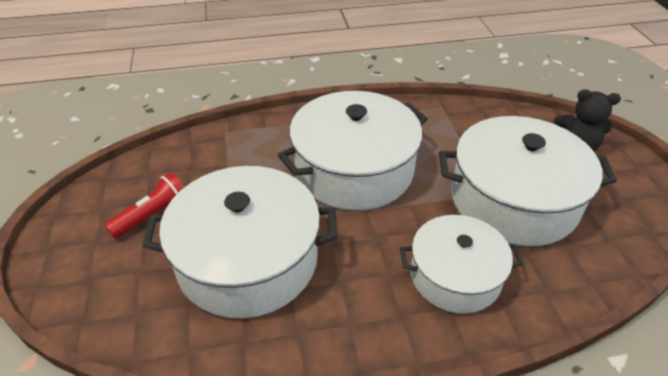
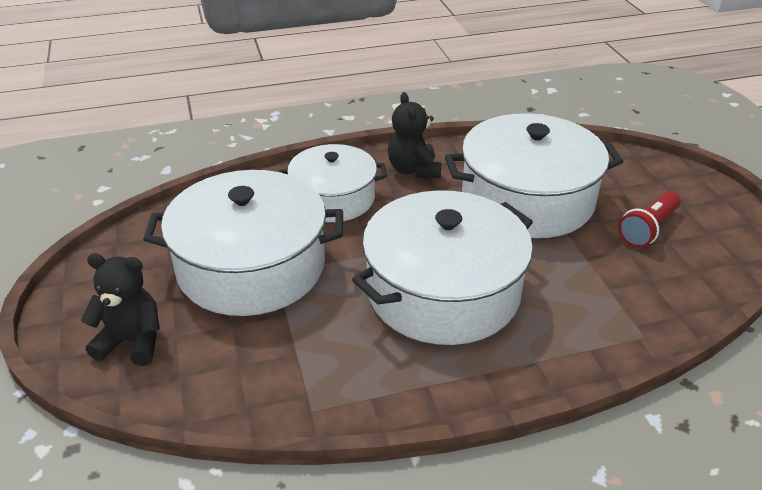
camera: 175 degrees right, 5 degrees down
none -> black teddy bear [388,92,441,178]

